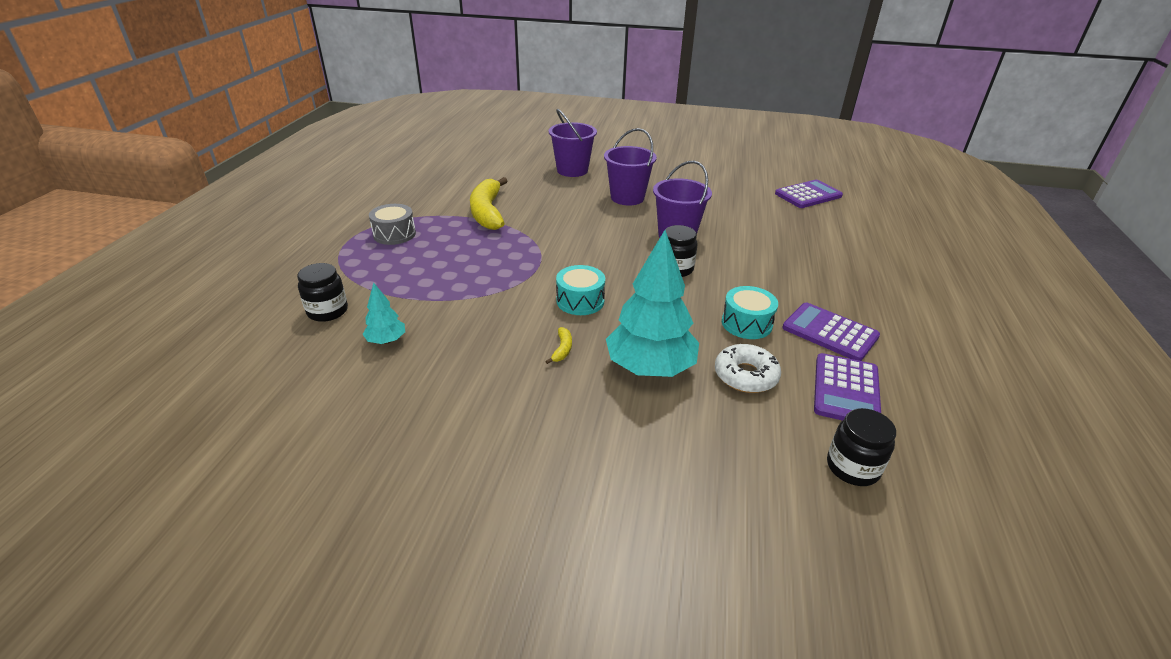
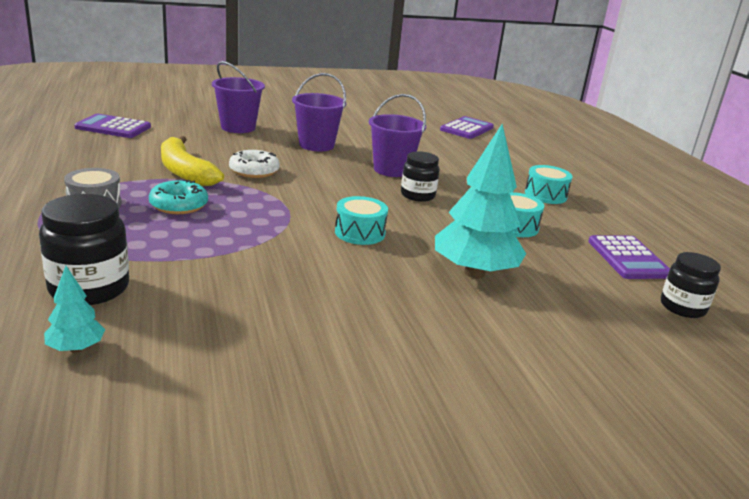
camera: 30 degrees left, 10 degrees down
black jar [297,263,348,322] -> black jar [39,194,129,305], size x1.51
turquoise tree [362,282,405,344] -> turquoise tree moved to [44,266,105,353]
yellow banana [545,327,572,364] -> none
white donut [715,344,781,393] -> white donut moved to [229,150,280,178]
purple calculator [782,302,880,361] -> purple calculator moved to [74,114,151,138]
none -> turquoise donut [149,180,208,214]
none -> turquoise drum [525,165,573,204]

